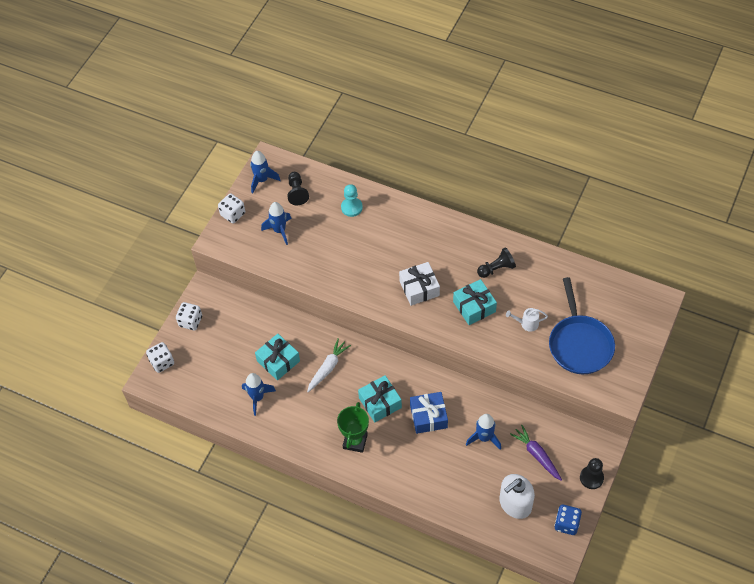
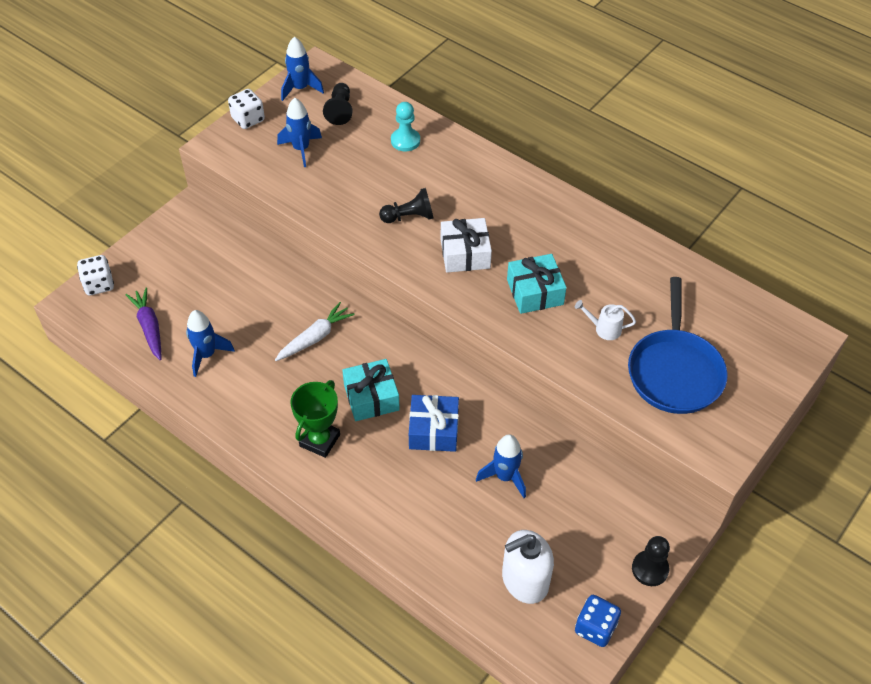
camera: 10 degrees right, 5 degrees down
white dice [176,302,202,330] -> none
turquoise gift [255,334,300,380] -> none
black pawn [477,247,516,278] -> black pawn moved to [379,188,434,223]
purple carrot [510,425,562,481] -> purple carrot moved to [126,288,161,360]

